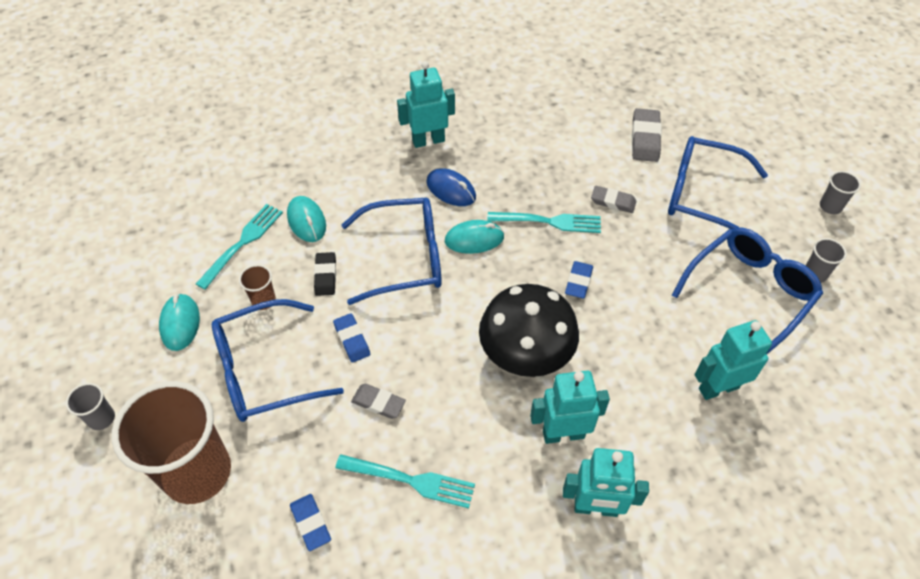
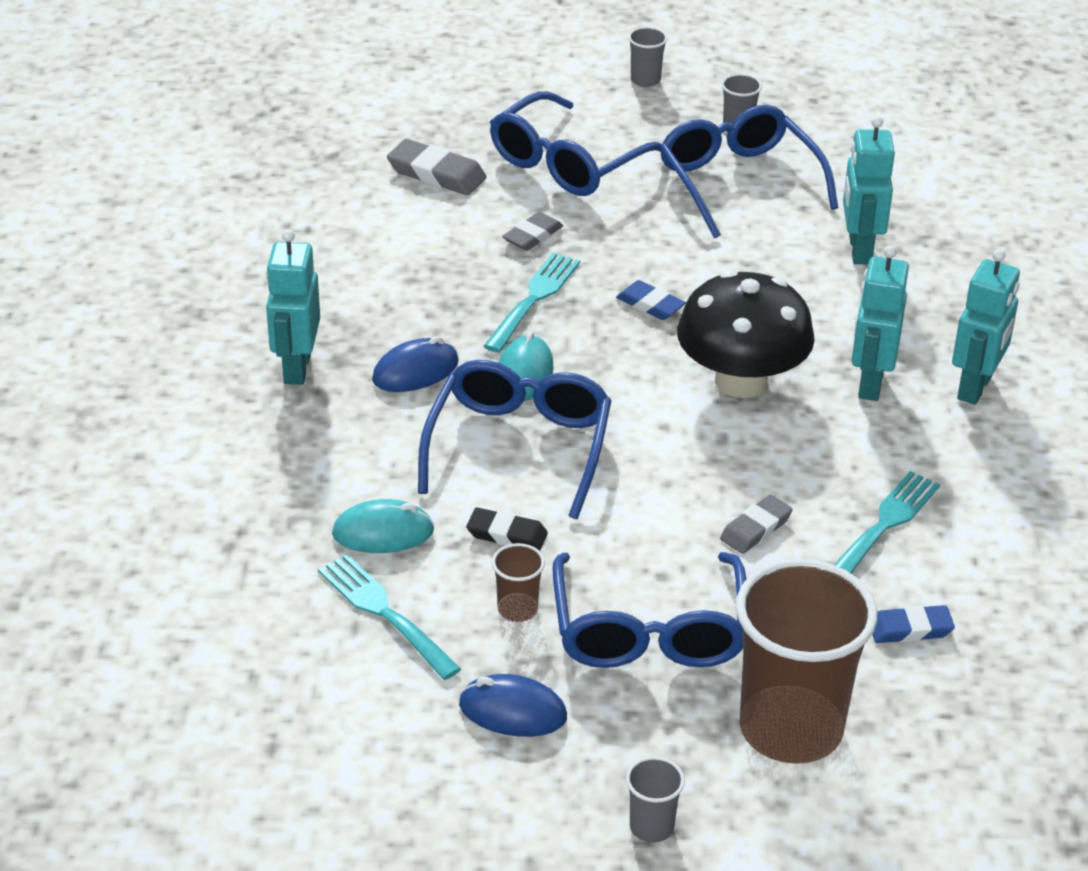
camera: 70 degrees left, 15 degrees down
turquoise mouse [159,293,200,351] -> blue mouse [459,674,567,737]
blue eraser [333,313,370,363] -> none

